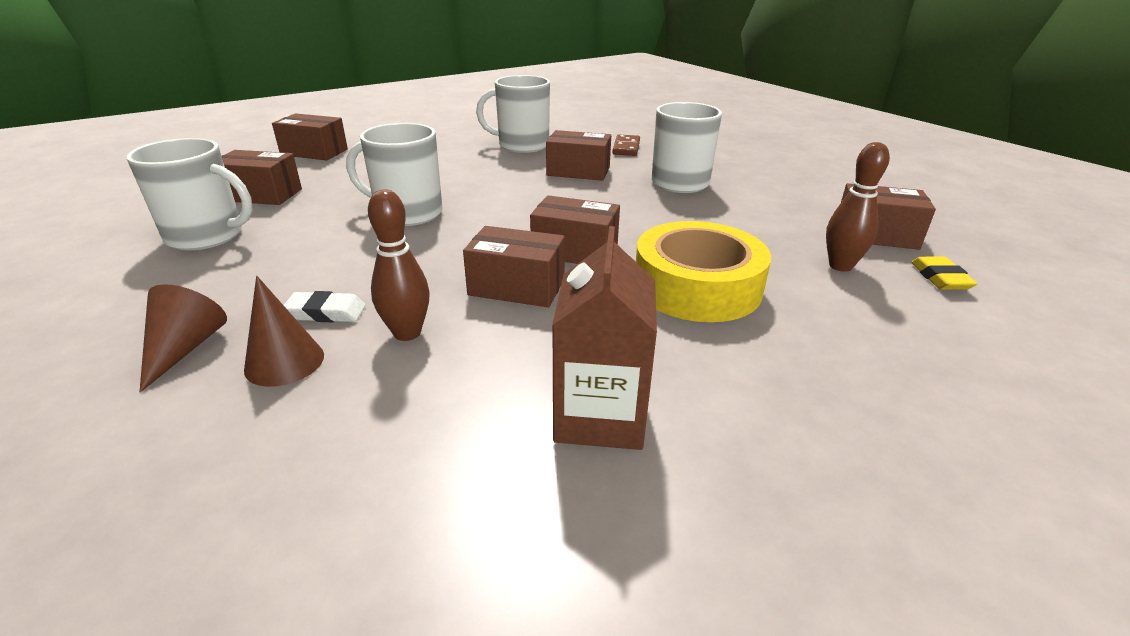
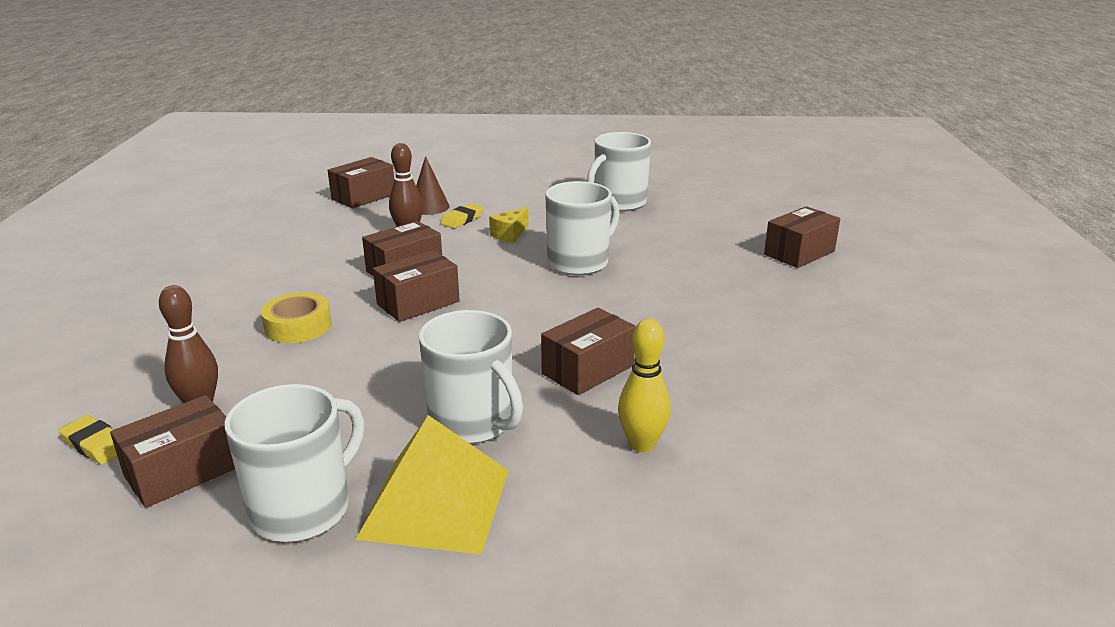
camera: 125 degrees right, 5 degrees down
brown cone [140,284,227,392] -> none
brown box [222,150,302,205] -> brown box moved to [328,157,394,208]
white eraser [284,291,366,322] -> yellow eraser [440,203,484,228]
white mug [476,75,550,153] -> white mug moved to [225,384,364,542]
brown carton [552,226,657,450] -> none
brown domino [613,135,640,156] -> yellow bowling pin [618,318,671,453]
yellow tape [636,221,771,322] -> yellow tape [261,292,332,343], size x0.59
none -> yellow pyramid [355,415,509,555]
none -> yellow cheese [489,207,529,243]

